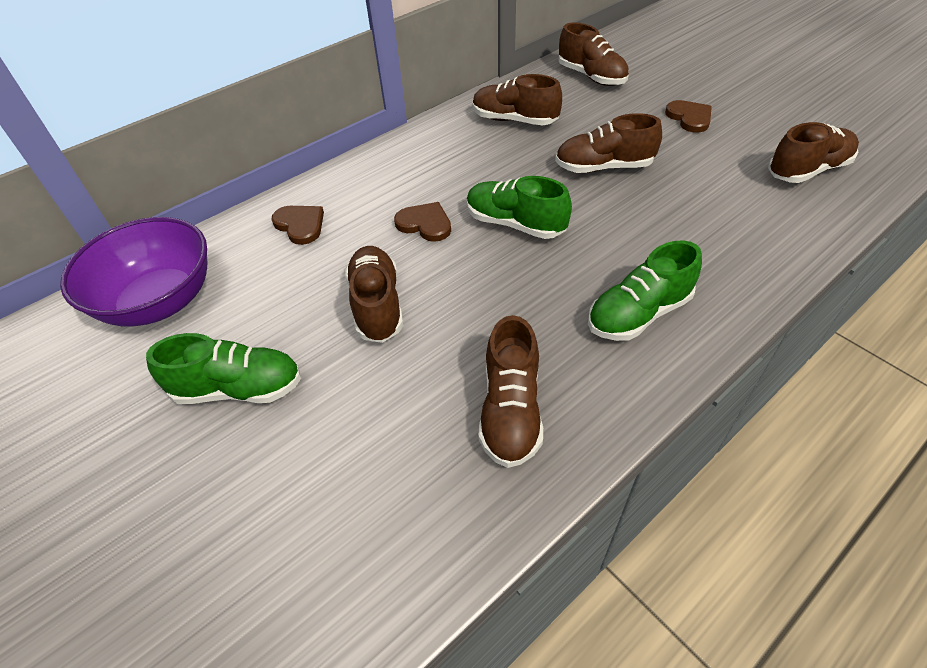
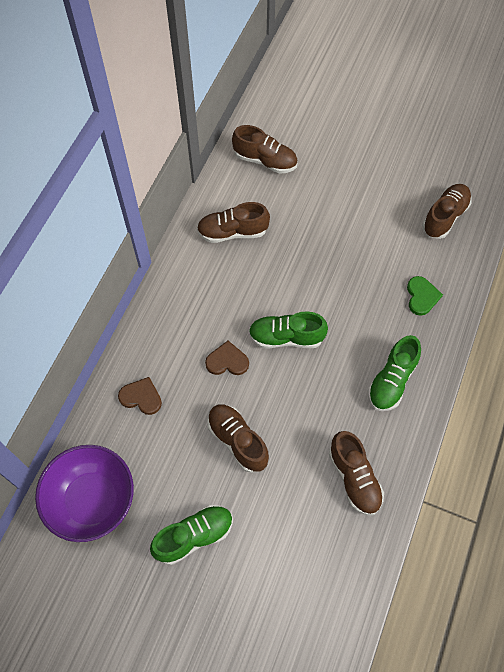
camera: 30 degrees left, 15 degrees up
brown shoe [555,113,662,173] -> none
brown heart [665,100,712,133] -> none
none -> green heart [407,276,443,316]

